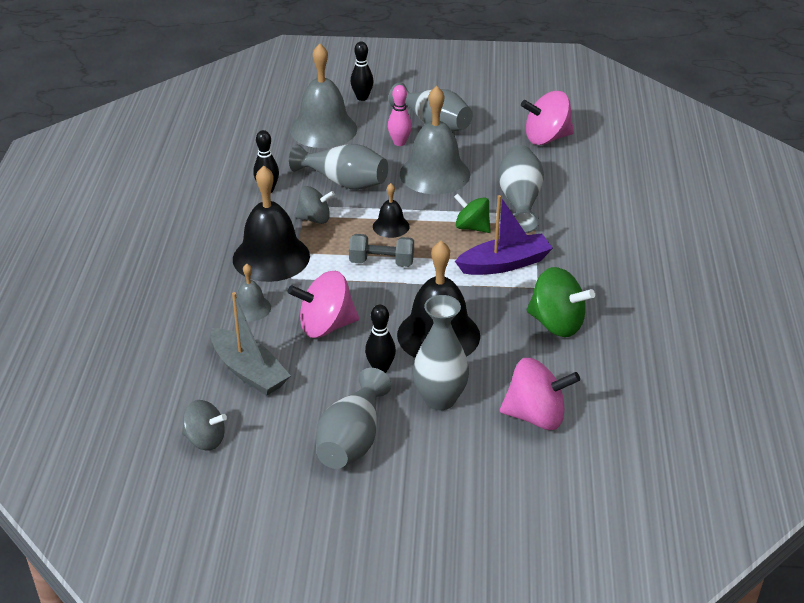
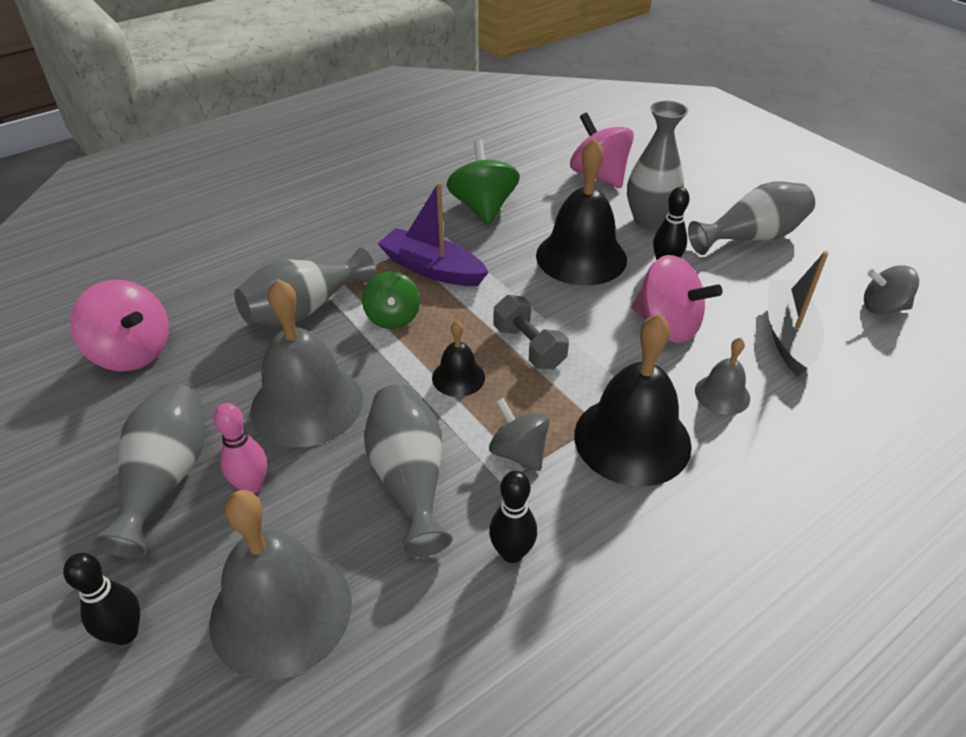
camera: 130 degrees left, 5 degrees up
grey spinning top [182,400,227,450] -> grey spinning top turned 60 degrees counterclockwise [864,265,919,315]

